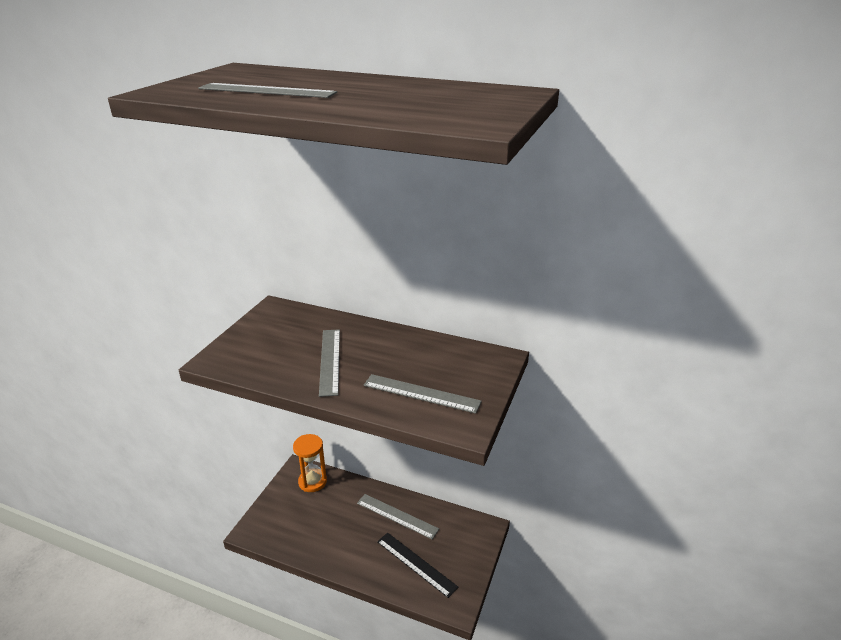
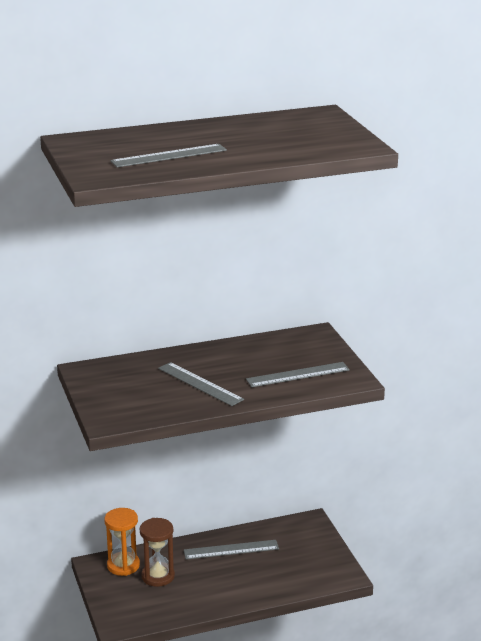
camera: 40 degrees left, 5 degrees down
black ruler [377,533,458,598] -> none
none -> brown hourglass [140,518,175,587]

